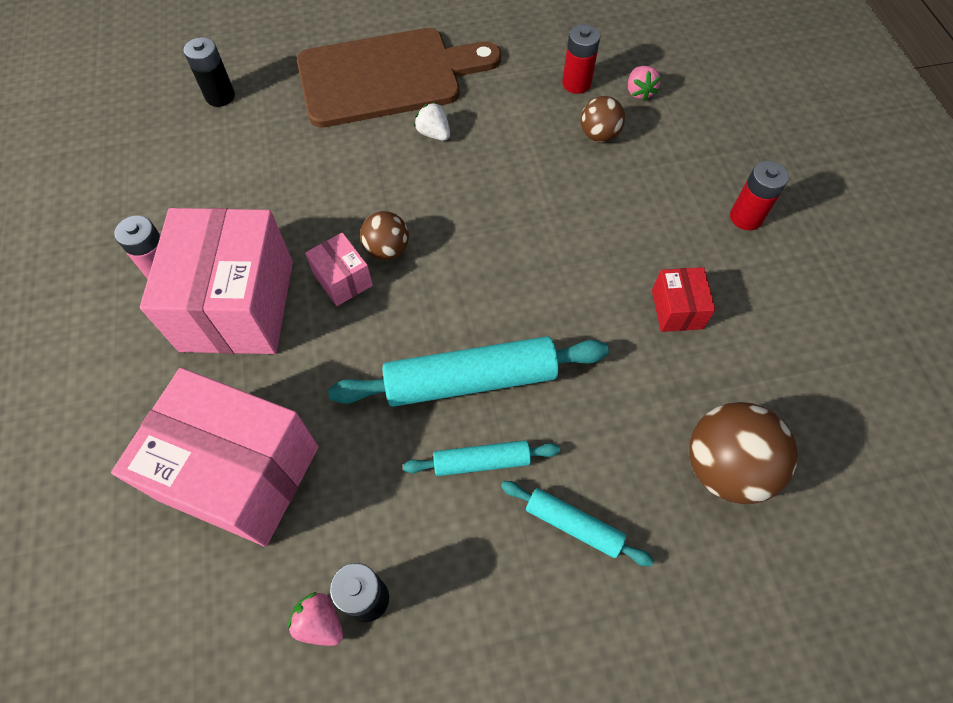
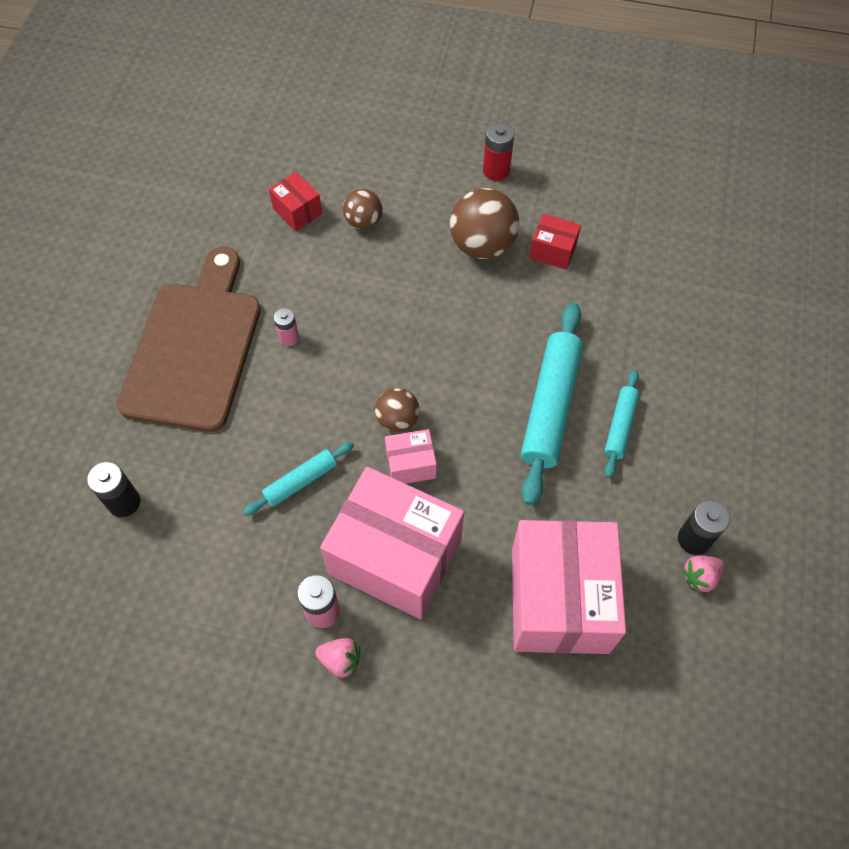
camera: 65 degrees left, 0 degrees up
pink box [111,368,319,547] -> pink box turned 45 degrees counterclockwise [512,520,626,654]
white strawberry [414,102,450,141] -> pink battery [274,308,299,346]
turquoise rolling pin [501,481,654,566] -> turquoise rolling pin moved to [243,441,354,516]
red battery [562,24,600,94] -> red box [269,172,322,231]
pink strawberry [628,66,661,101] -> pink strawberry moved to [315,638,360,678]
brown ball [689,402,798,504] -> brown ball moved to [450,188,519,259]

